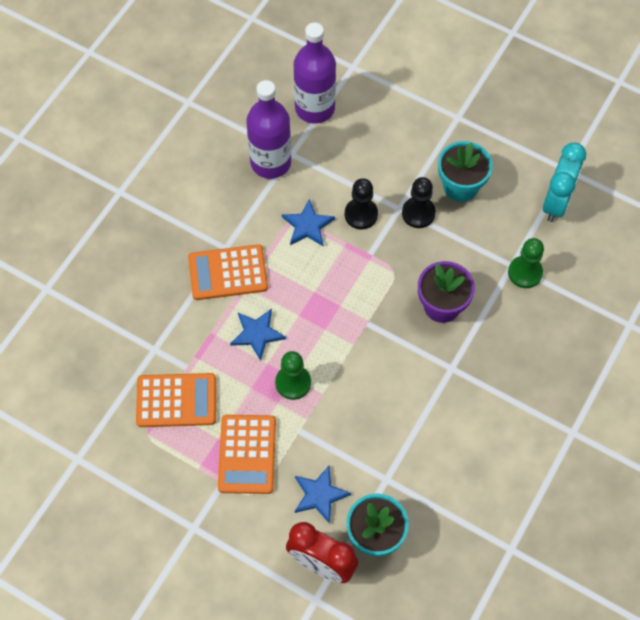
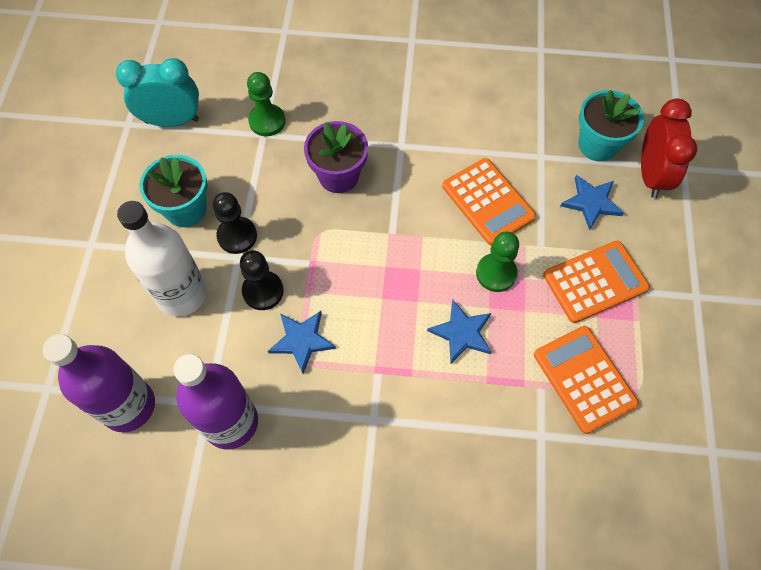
camera: 115 degrees left, 0 degrees up
orange calculator [188,244,268,300] -> orange calculator moved to [442,158,536,245]
none -> white bottle [117,201,207,317]

